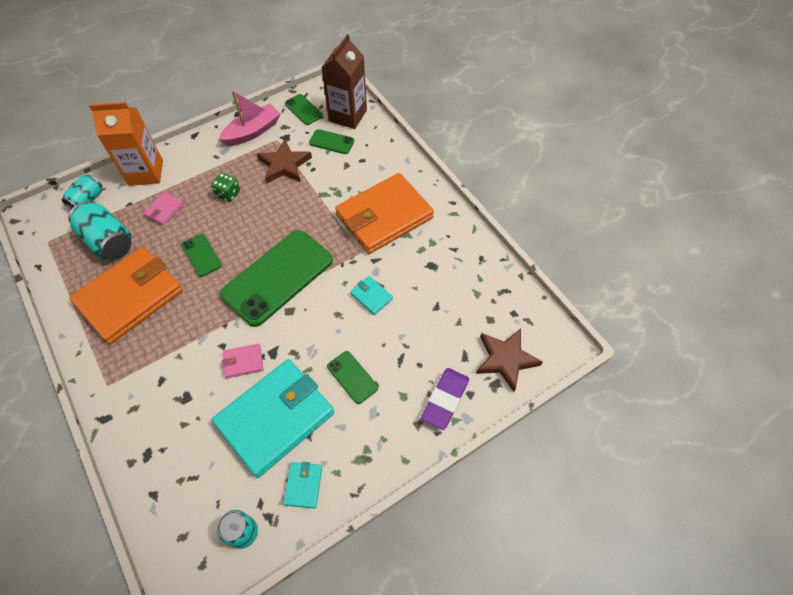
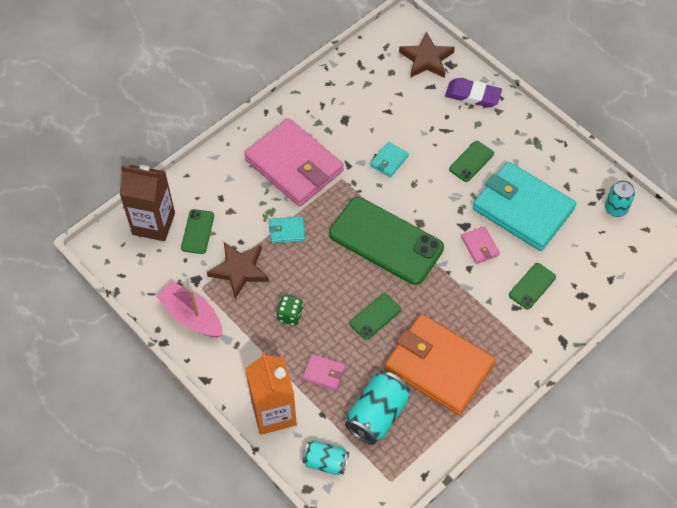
camera: 100 degrees left, 0 degrees up
turquoise wallet [283,462,322,509] -> turquoise wallet moved to [269,216,305,243]
green phone [285,94,323,125] -> green phone moved to [509,263,556,309]
orange wallet [335,173,434,254] -> pink wallet [244,118,344,206]

